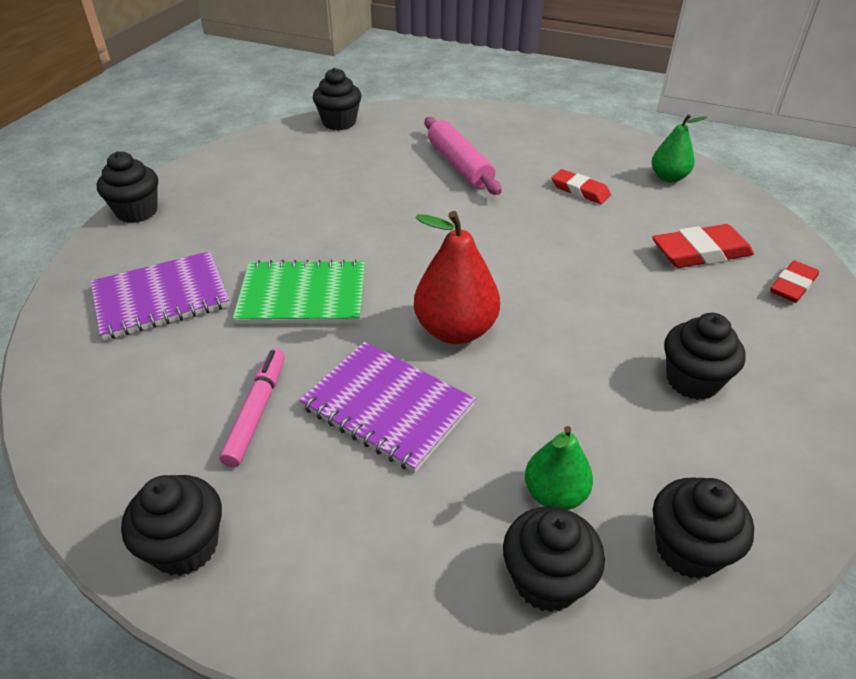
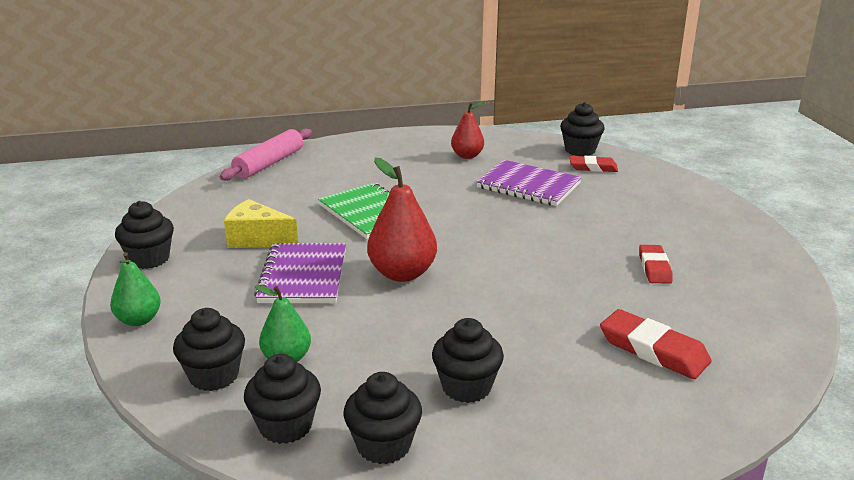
camera: 55 degrees right, 15 degrees down
purple notebook [90,251,230,341] -> purple notebook moved to [476,160,582,206]
black cupcake [97,151,158,223] -> black cupcake moved to [343,372,422,464]
pink marker [220,349,285,467] -> yellow cheese [224,199,298,248]
pink rolling pin [425,117,502,195] -> pink rolling pin moved to [220,129,312,181]
green pear [652,114,707,183] -> green pear moved to [110,252,161,326]
red eraser [770,261,819,303] -> red eraser moved to [570,156,618,172]
none -> red pear [451,101,484,159]

